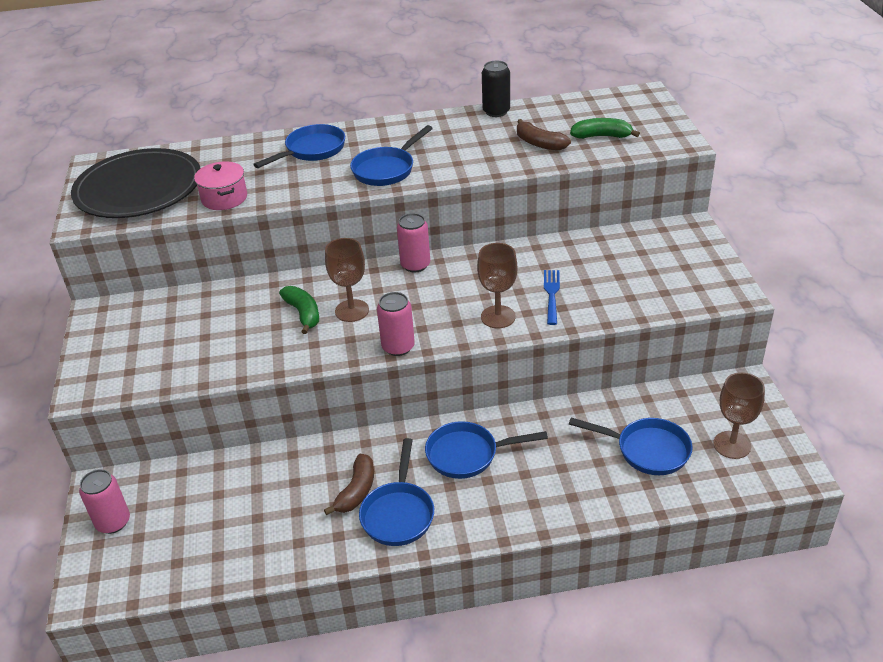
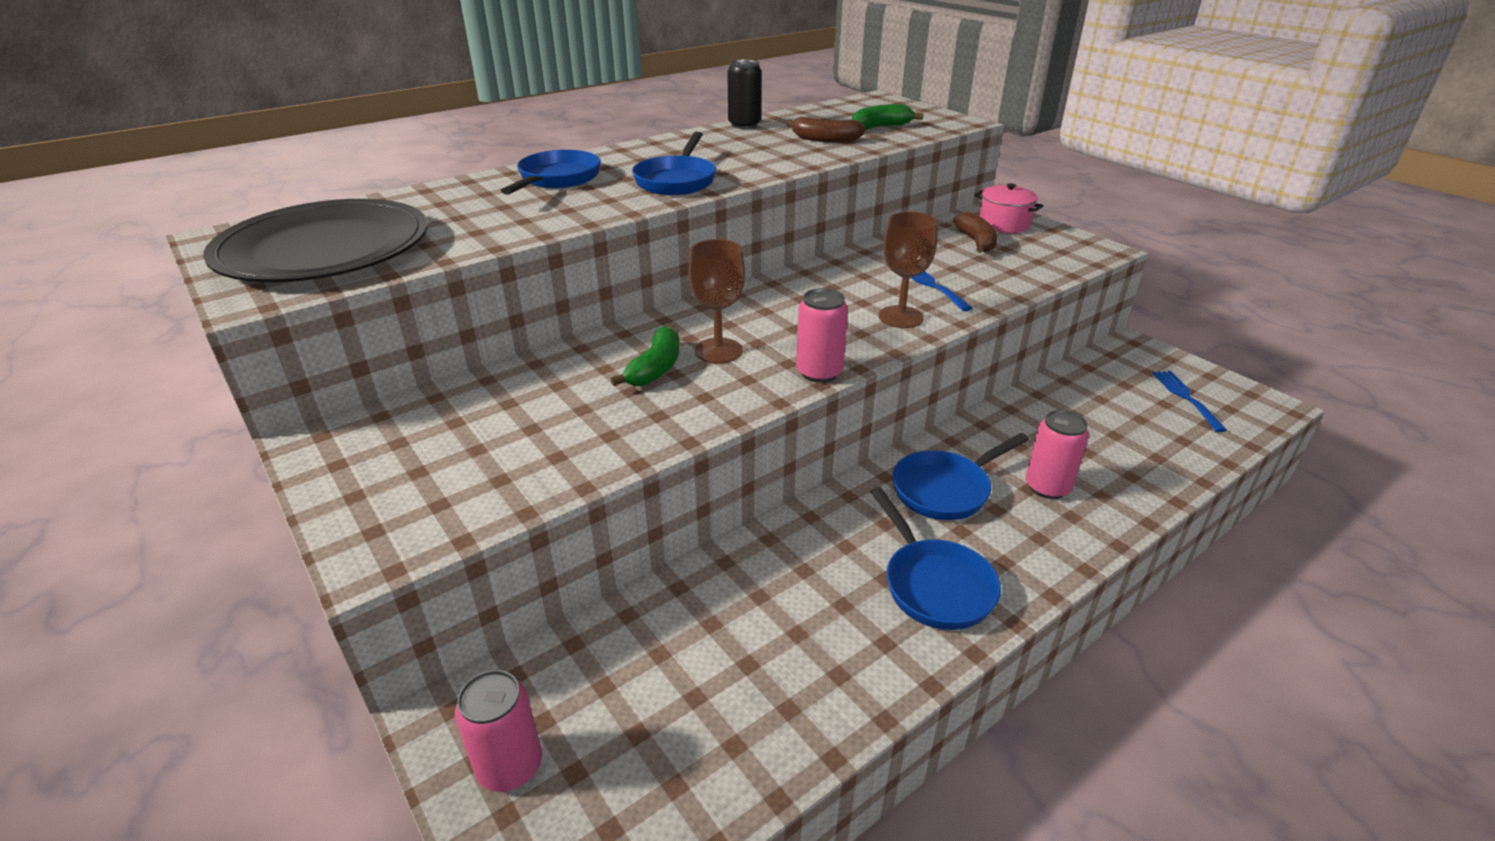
camera: 30 degrees left, 5 degrees down
pink pot [194,161,247,210] -> pink pot moved to [975,183,1043,233]
green banana [279,286,319,334] -> green banana turned 75 degrees clockwise [610,326,679,386]
brown banana [324,454,374,515] -> brown banana moved to [953,212,998,253]
pink can [397,213,430,272] -> pink can moved to [1026,410,1089,499]
blue pan [569,417,693,475] -> none
brown goblet [713,372,765,459] -> blue fork [1152,371,1227,432]

